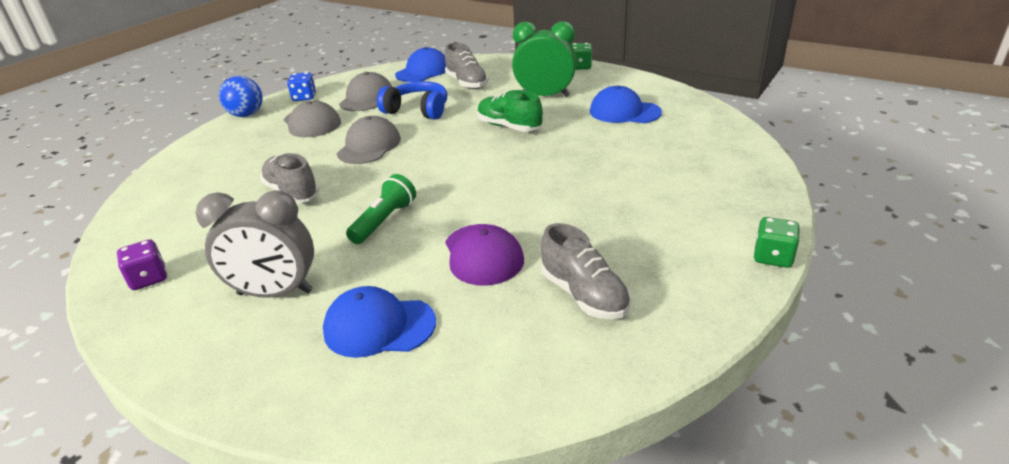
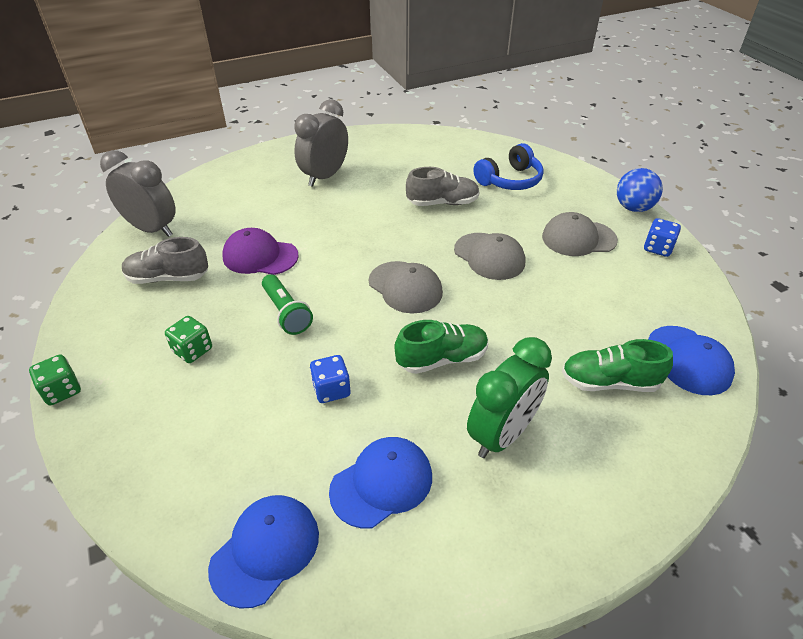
camera: 120 degrees right, 10 degrees up
purple dice [117,239,167,290] -> none
blue cap [323,286,436,358] -> blue cap moved to [208,495,319,609]
grey cap [339,72,392,111] -> grey cap moved to [369,261,443,313]
green flashlight [346,174,416,244] -> green flashlight moved to [262,274,313,335]
blue headphones [377,81,447,120] -> blue headphones moved to [473,143,544,190]
grey shoe [445,43,489,89] -> green shoe [562,339,673,392]
green dice [572,43,592,70] -> green dice moved to [165,316,212,363]
none -> grey clock [100,150,176,237]
none -> blue dice [310,355,350,403]

